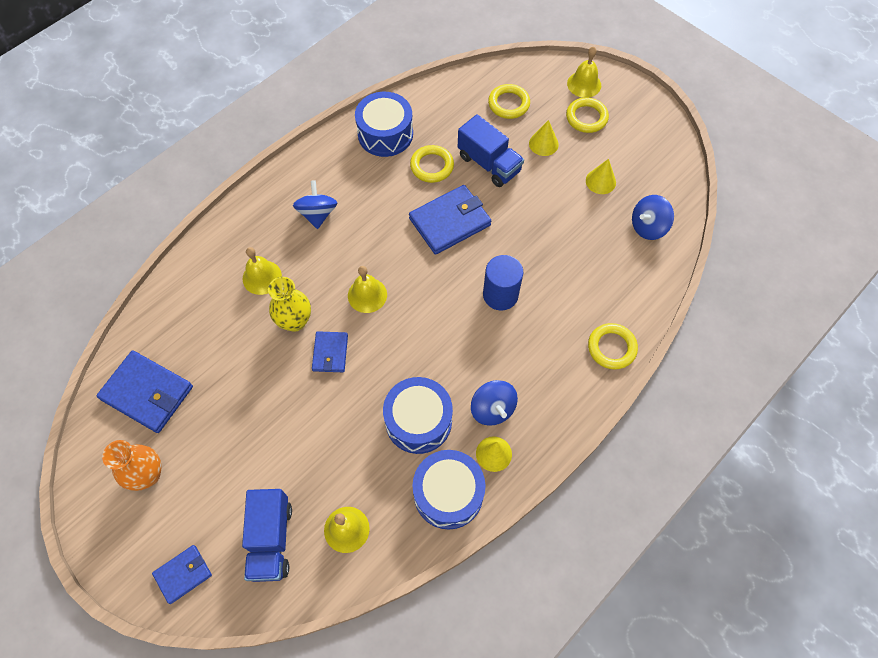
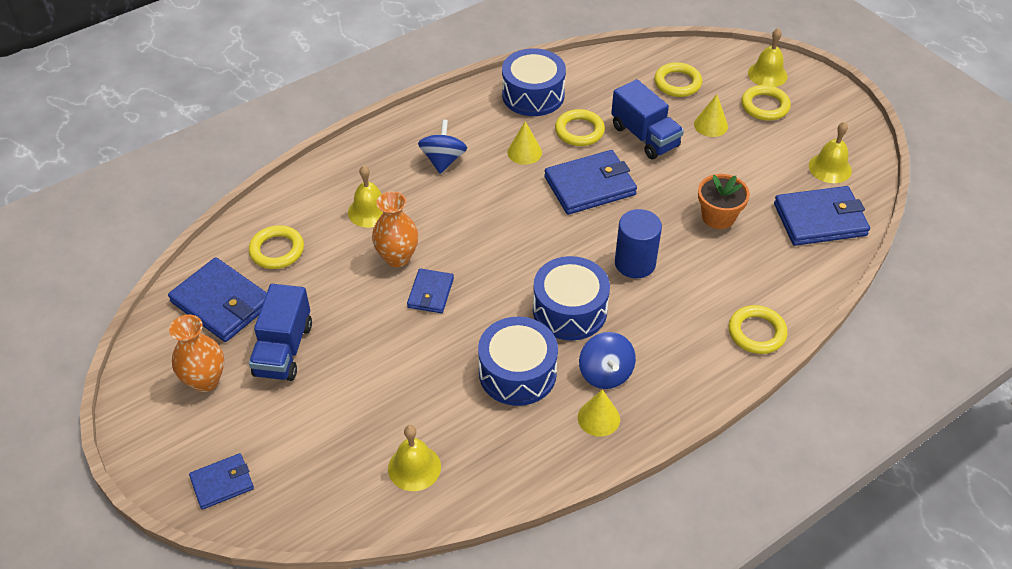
camera: 10 degrees right, 15 degrees down
blue truck [242,489,292,582] -> blue truck moved to [249,284,312,381]
yellow vase [268,277,311,332] -> orange vase [372,191,419,267]
yellow bell [348,266,387,313] -> yellow bell moved to [809,122,852,183]
blue drum [413,450,486,530] -> blue drum moved to [533,256,610,340]
yellow cone [586,159,616,194] -> yellow cone moved to [507,121,542,165]
blue spinning top [632,195,674,240] -> blue wallet [774,186,870,246]
none -> yellow ring [249,225,304,269]
none -> orange flower pot [698,174,750,229]

